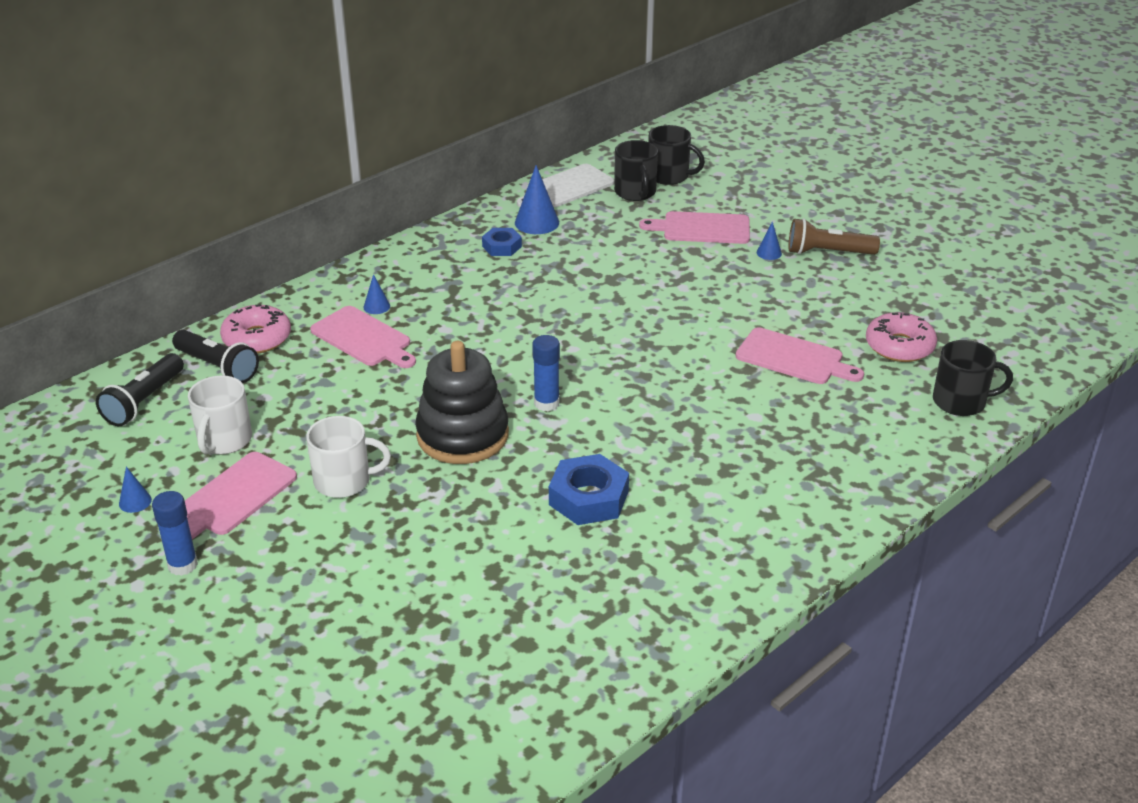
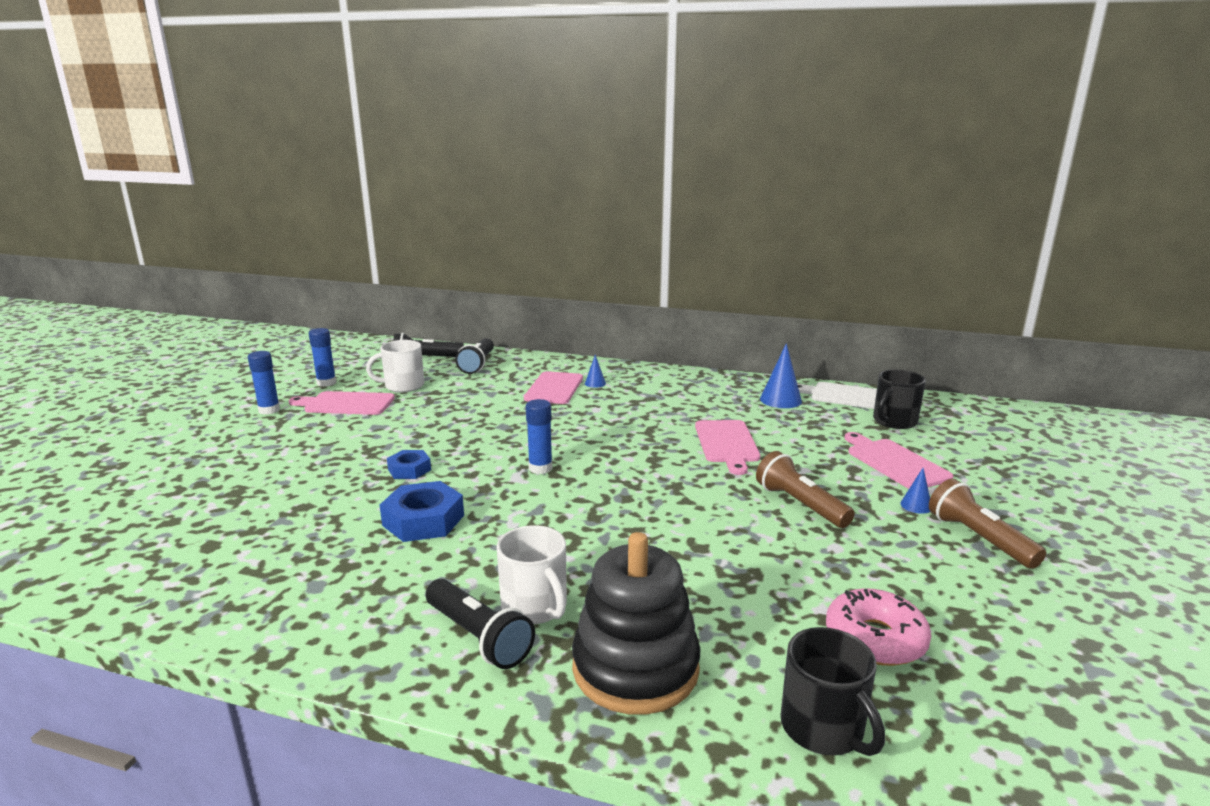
camera: 60 degrees right, 15 degrees down
blue cone [119,467,152,513] -> blue glue stick [309,328,336,387]
pink donut [220,304,291,354] -> none
white mug [306,416,391,498] -> white mug moved to [497,525,567,624]
black stacking toy [415,341,509,464] -> black stacking toy moved to [572,532,700,715]
blue nut [482,228,522,256] -> blue nut moved to [387,450,431,479]
black mug [648,125,705,185] -> none
pink cutting board [736,327,864,384] -> pink cutting board moved to [695,420,760,475]
none -> black flashlight [426,579,535,669]
none -> brown flashlight [756,451,855,528]

